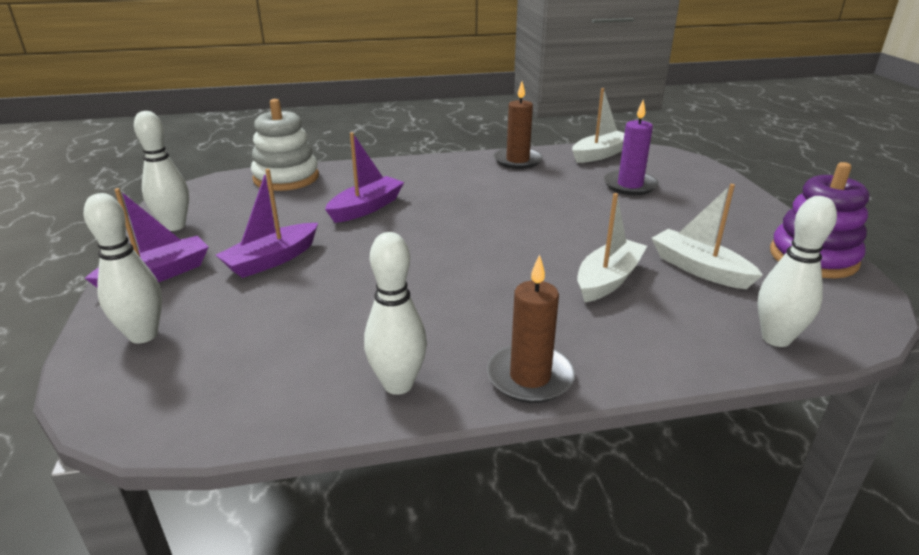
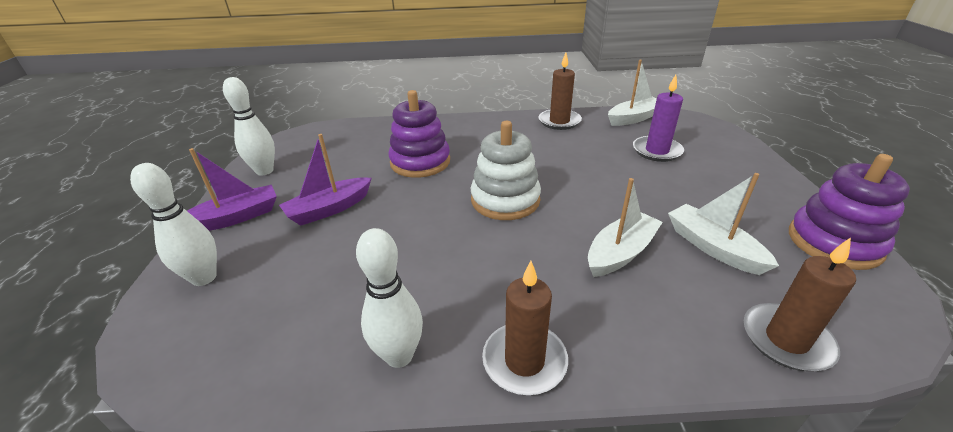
camera: 10 degrees right, 5 degrees up
white stacking toy [251,99,319,191] -> white stacking toy moved to [471,121,541,220]
purple boat [325,132,404,223] -> purple stacking toy [388,90,450,178]
white bowling pin [758,196,837,347] -> brown candle [744,237,856,371]

